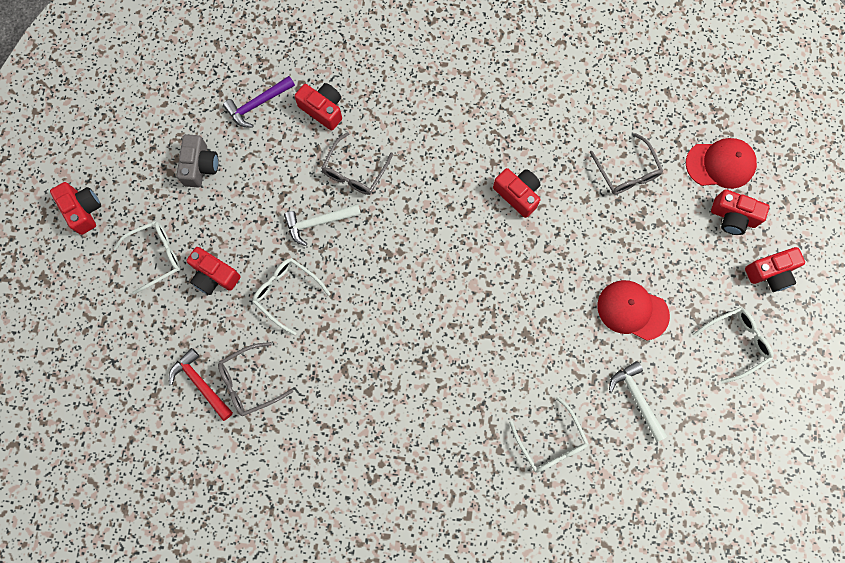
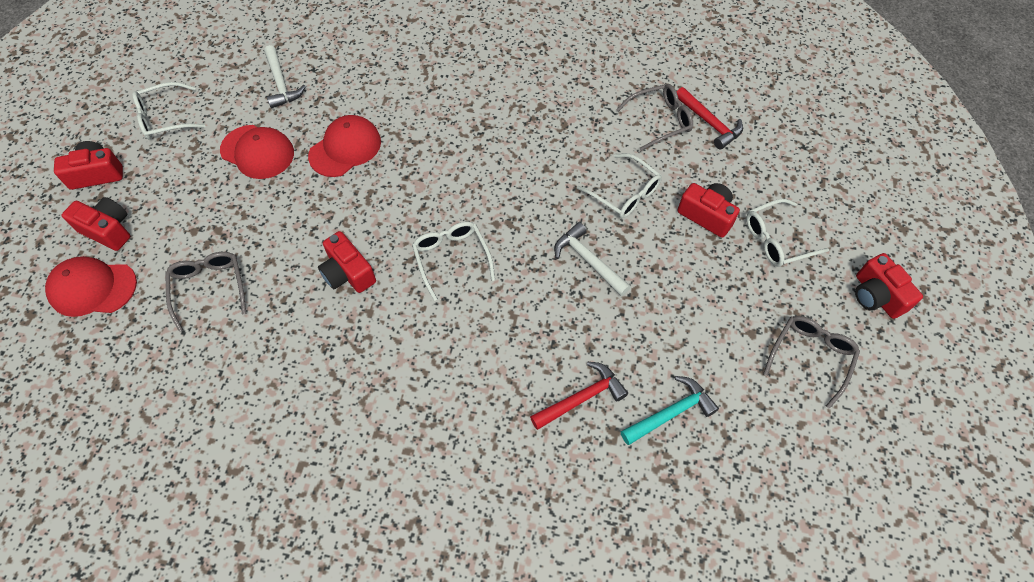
camera: 175 degrees left, 15 degrees down
grey camera [177,134,219,187] -> none
purple hammer [223,76,295,127] -> turquoise hammer [621,376,719,445]
white hammer [284,204,361,246] -> white hammer turned 120 degrees counterclockwise [554,222,631,296]
red camera [294,83,342,131] -> red hammer [530,362,628,430]
grey glasses [321,132,393,195] -> grey glasses moved to [763,316,860,409]
white glasses [509,397,589,473] -> white glasses moved to [412,221,495,301]
none -> red cap [308,115,381,177]

